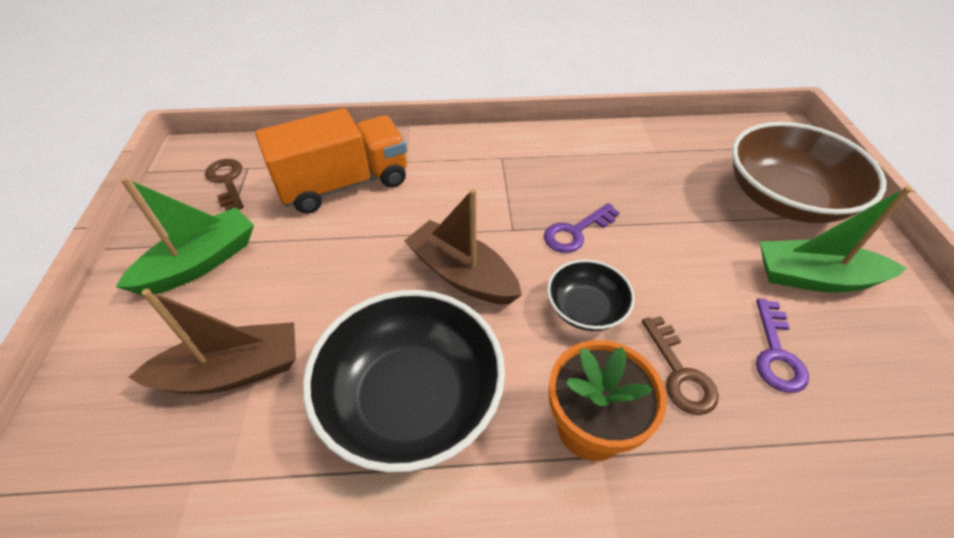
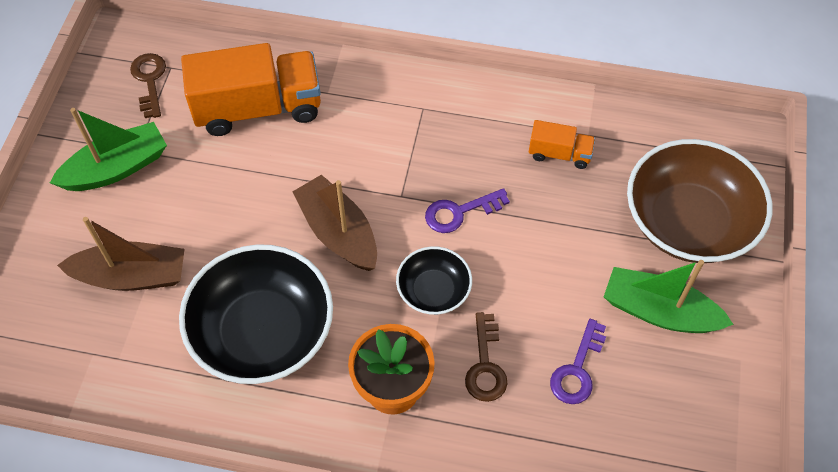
camera: 15 degrees right, 10 degrees up
none -> orange truck [529,120,595,169]

